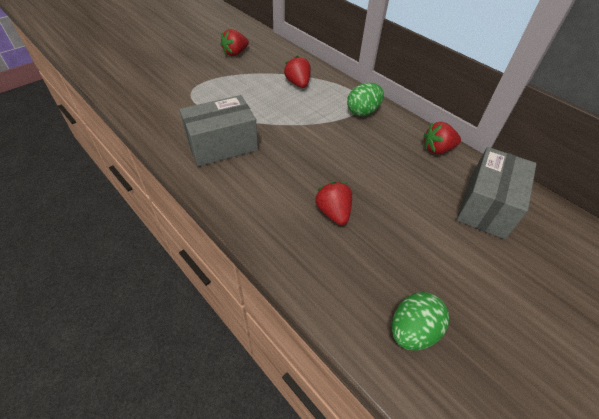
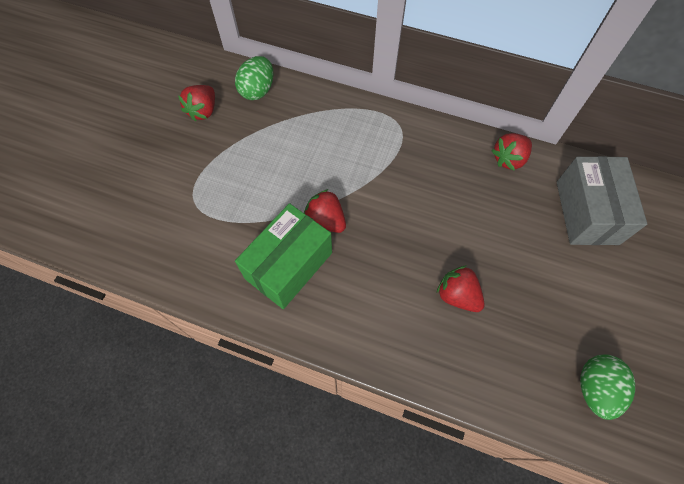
camera: 25 degrees left, 15 degrees up
grey box [180,95,258,167] -> green box [235,203,332,309]
red strawberry [284,56,311,88] -> red strawberry moved to [304,189,346,233]
green egg [347,83,384,116] -> green egg moved to [235,56,274,100]

